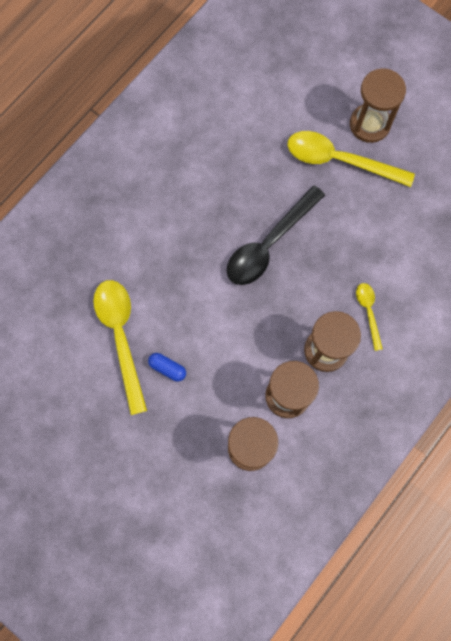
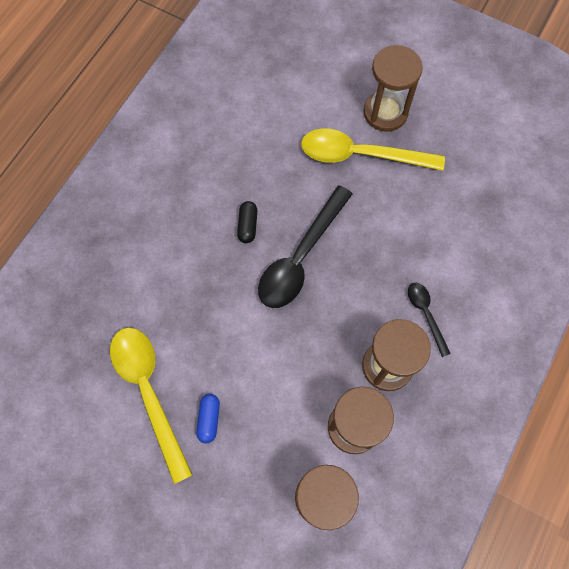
camera: 10 degrees left, 5 degrees down
blue capsule [148,353,186,382] -> blue capsule turned 75 degrees clockwise [196,394,220,443]
yellow spoon [356,283,383,351] -> black spoon [408,283,451,357]
none -> black capsule [237,201,257,243]

